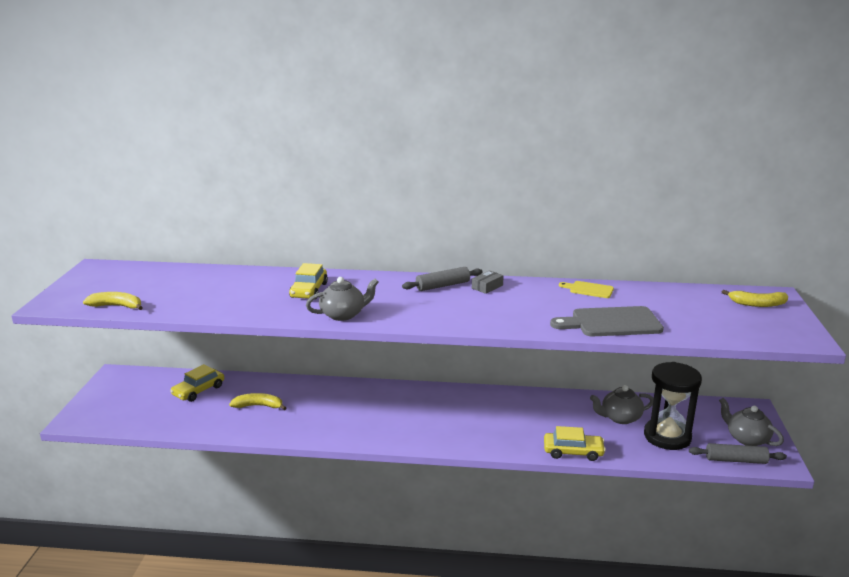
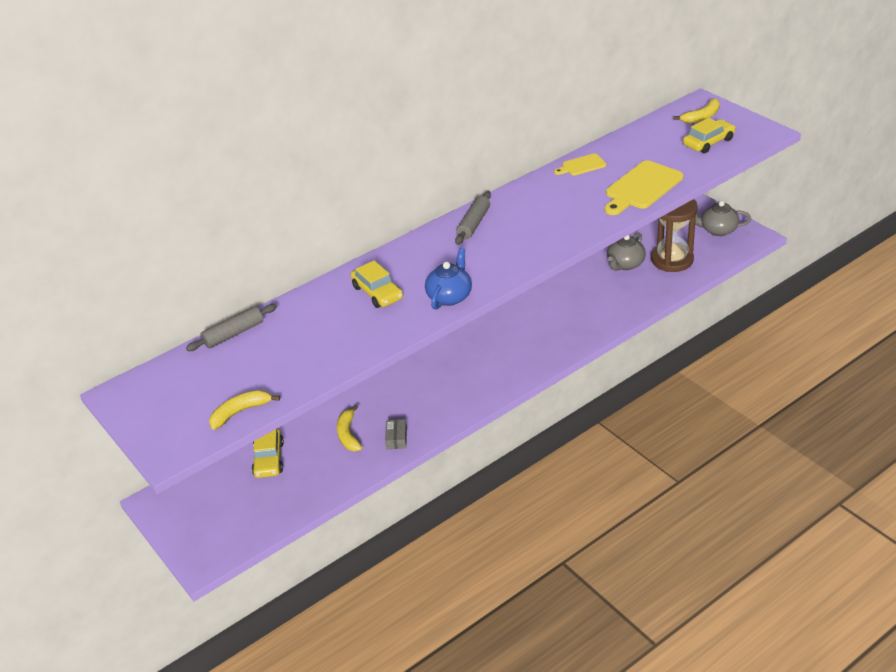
camera: 40 degrees left, 15 degrees up
yellow banana [229,393,286,410] -> yellow banana turned 60 degrees counterclockwise [337,405,362,451]
grey teapot [306,277,379,321] -> blue teapot [425,248,472,310]
grey box [472,270,504,294] -> grey box moved to [385,419,407,449]
yellow car [544,426,606,461] -> yellow car moved to [683,118,735,153]
grey cutting board [550,306,664,336] -> yellow cutting board [605,160,683,215]
black hourglass [644,362,702,450] -> brown hourglass [651,199,698,272]
grey rolling pin [689,443,787,464] -> grey rolling pin moved to [186,304,277,351]

